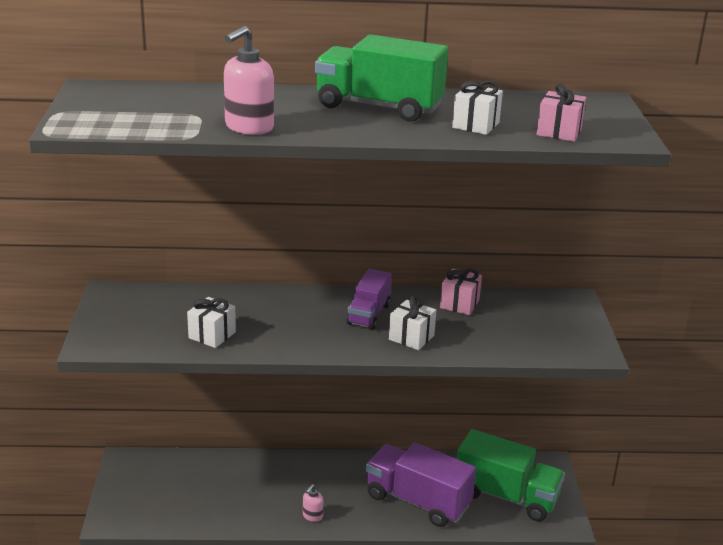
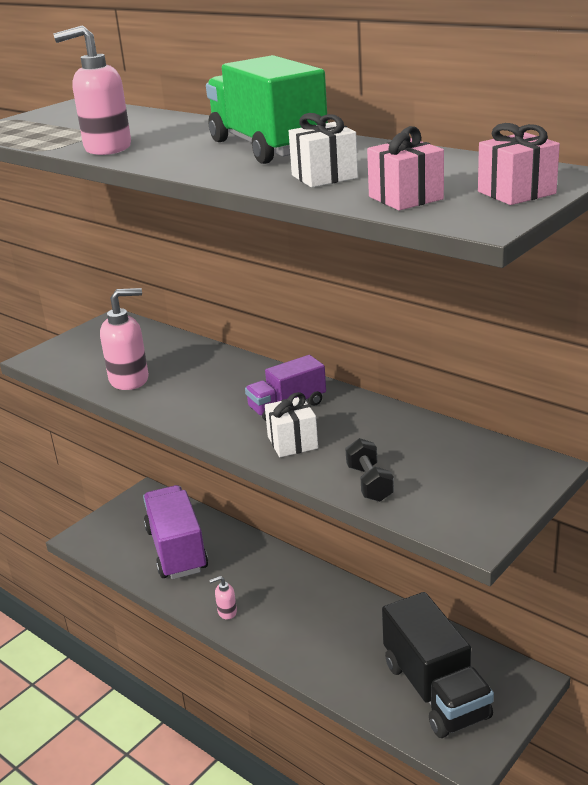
camera: 45 degrees right, 0 degrees up
white gift [187,297,236,348] -> pink soap dispenser [100,288,149,390]
purple truck [366,443,476,527] -> purple truck moved to [143,485,208,579]
pink gift [440,268,482,315] -> pink gift moved to [478,123,560,205]
green truck [457,429,565,522] -> black truck [382,592,494,738]
none -> black dumbbell [345,438,394,502]

